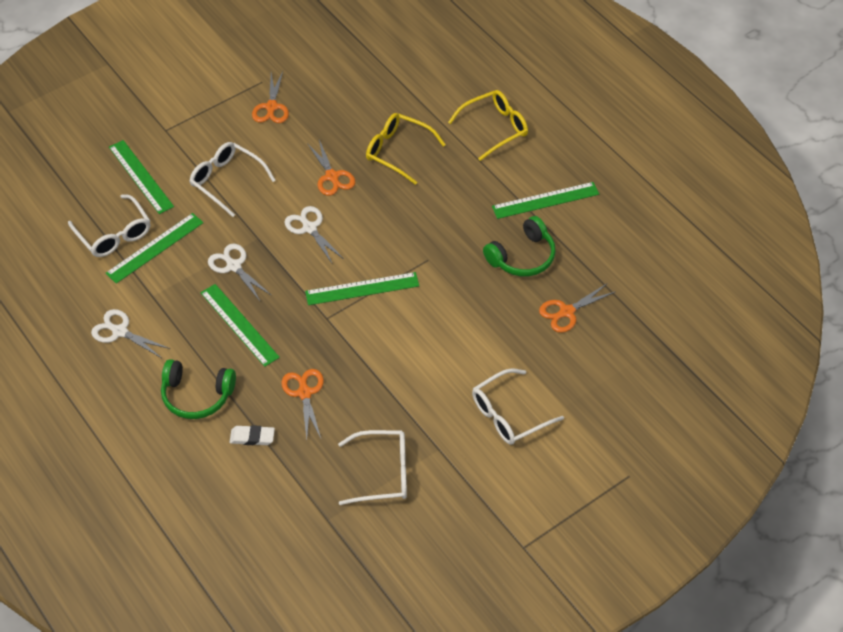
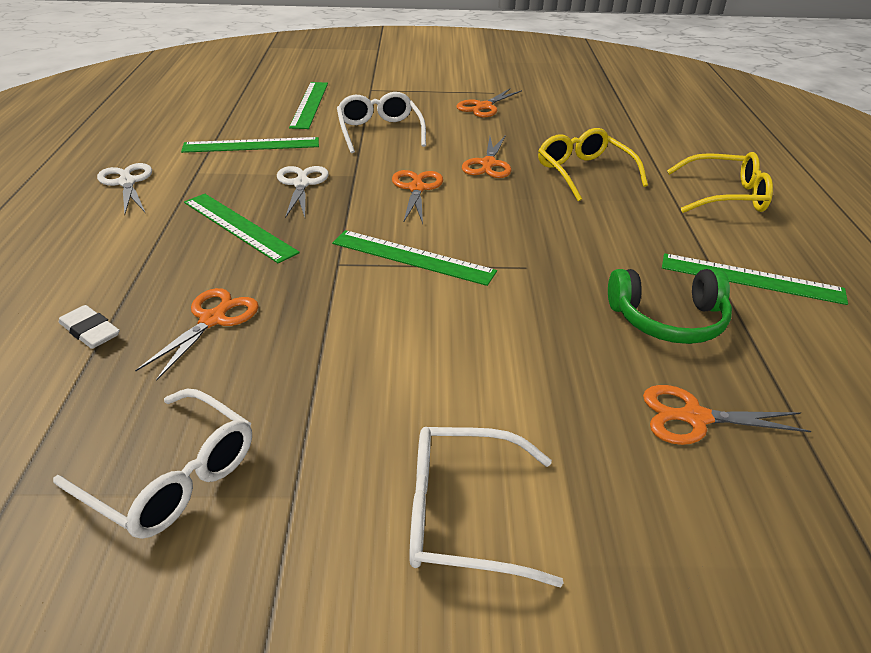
camera: 35 degrees right, 15 degrees down
white glasses [68,194,150,257] -> none
green headphones [161,359,236,419] -> none
green ruler [200,284,280,367] -> green ruler turned 45 degrees counterclockwise [184,194,300,263]
white scissors [284,206,344,265] -> orange scissors [392,170,443,224]

